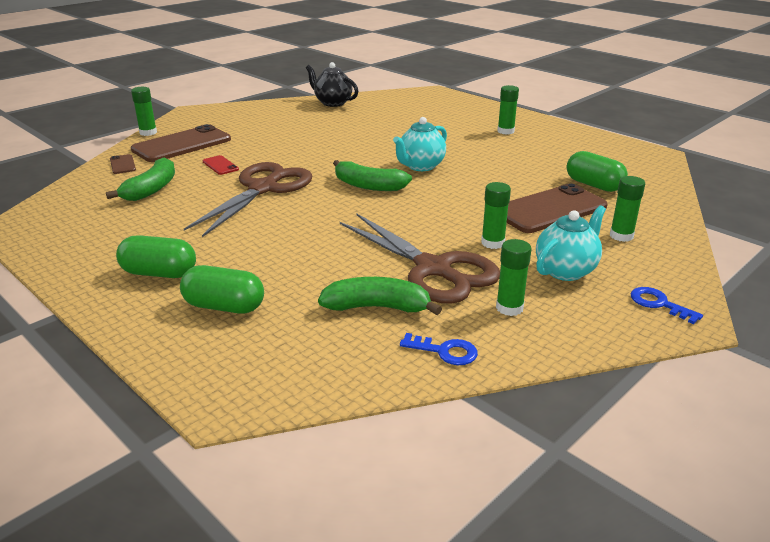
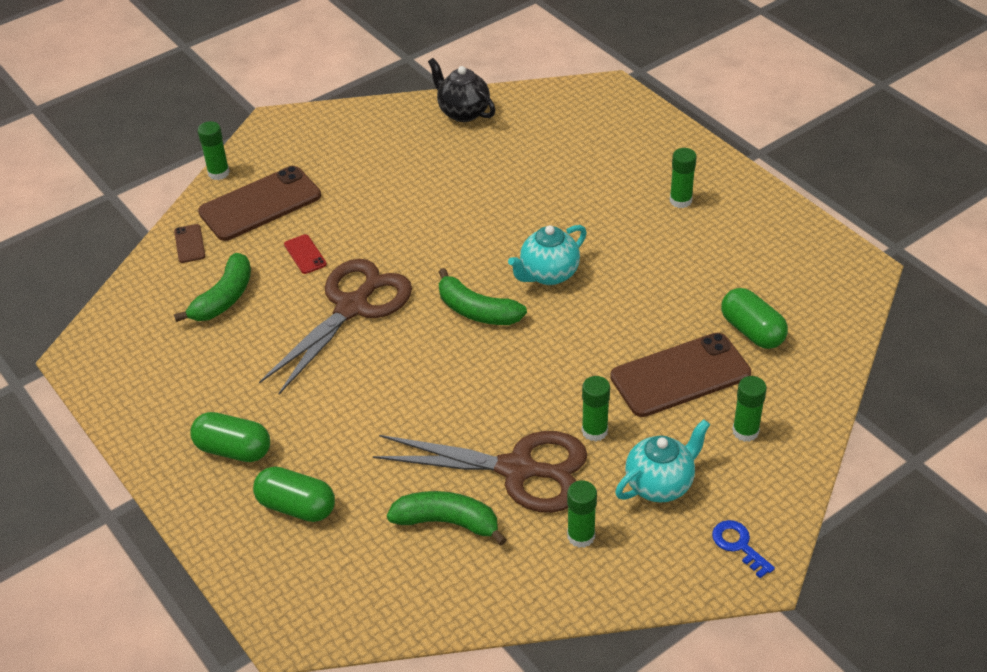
camera: 10 degrees right, 15 degrees up
brown scissors [340,213,500,304] -> brown scissors turned 45 degrees counterclockwise [373,431,587,513]
blue key [400,333,478,365] -> none

